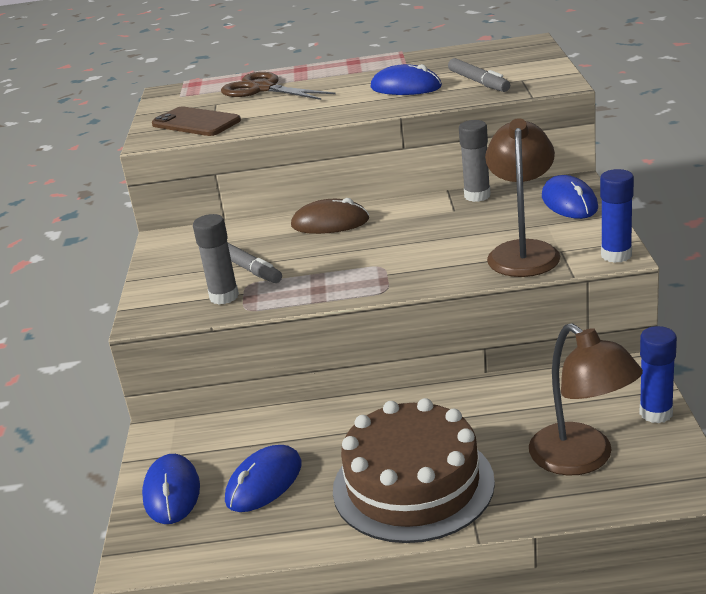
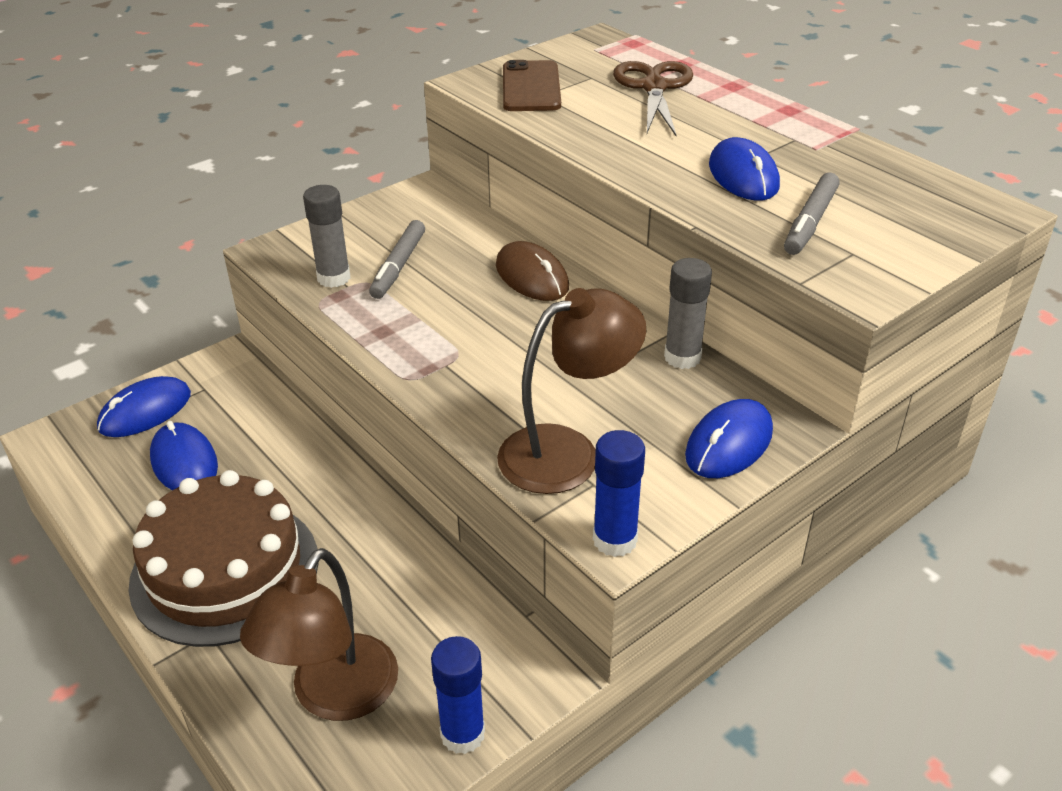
camera: 50 degrees right, 10 degrees up
blue mouse [225,445,302,512] -> blue mouse turned 60 degrees clockwise [150,421,218,491]

